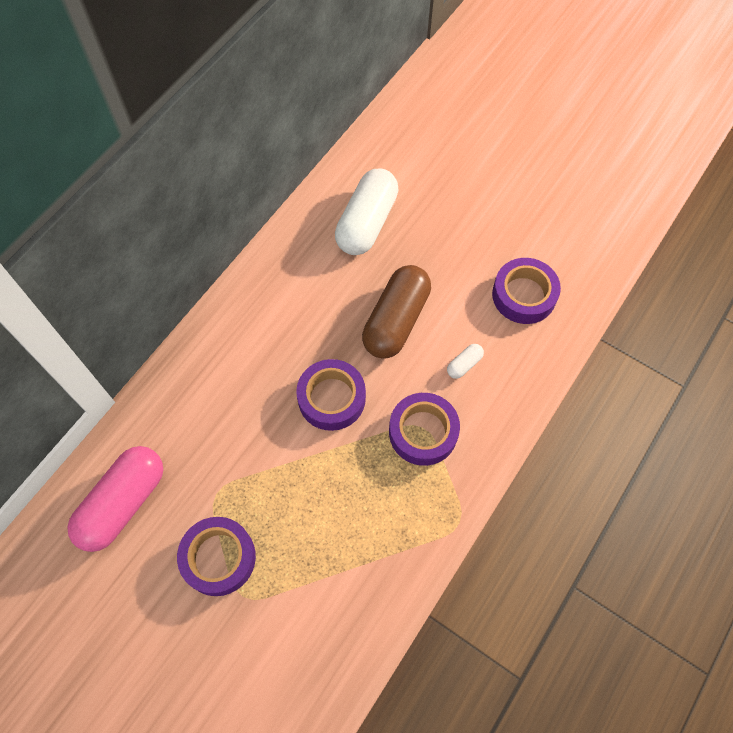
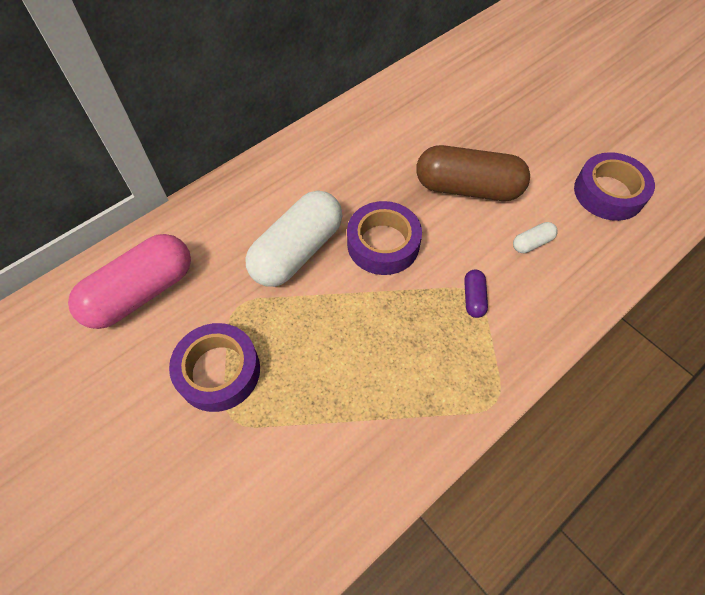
camera: 15 degrees right, 5 degrees down
white capsule [335,169,399,255] -> white capsule moved to [245,190,343,287]
brown capsule [362,265,431,359] -> brown capsule turned 60 degrees clockwise [416,145,530,201]
purple tape [389,393,460,466] -> purple capsule [464,269,488,318]

